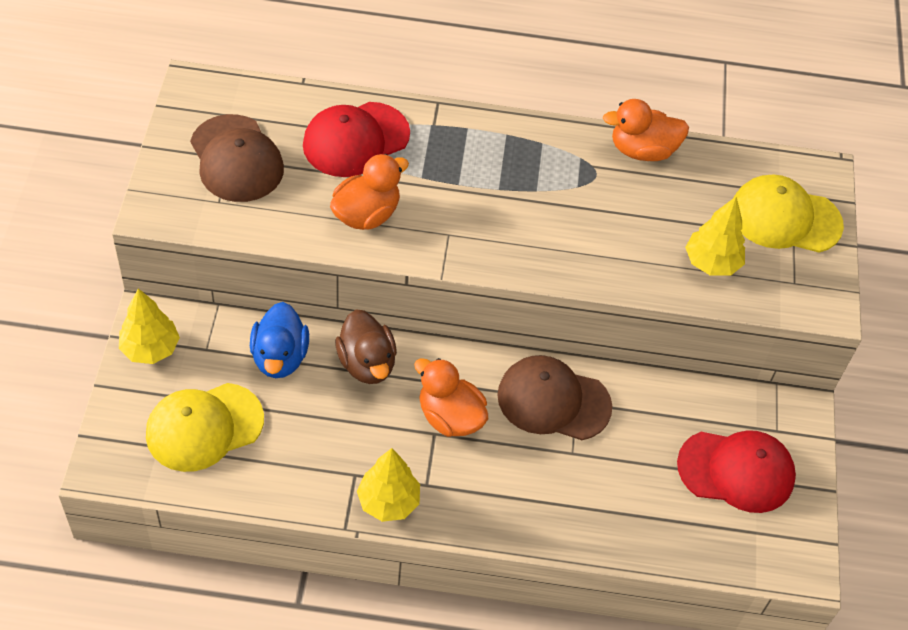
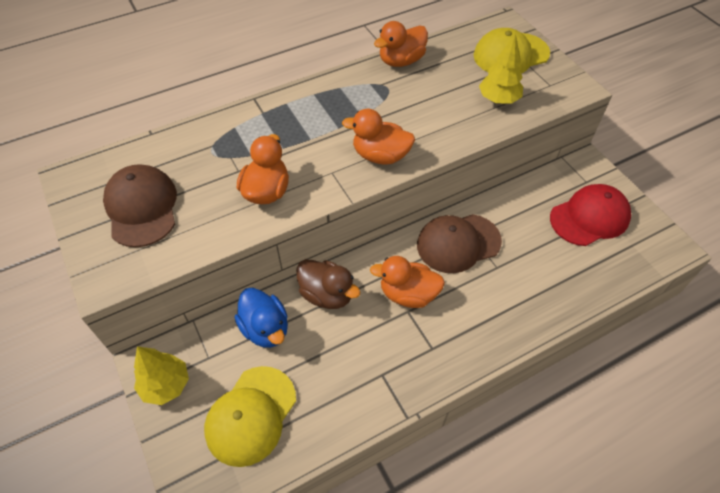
camera: 30 degrees left, 0 degrees up
brown cap [190,114,284,202] -> brown cap turned 135 degrees counterclockwise [103,164,177,247]
red cap [303,102,410,177] -> none
yellow tree [357,448,420,522] -> none
none -> orange duck [342,109,415,165]

